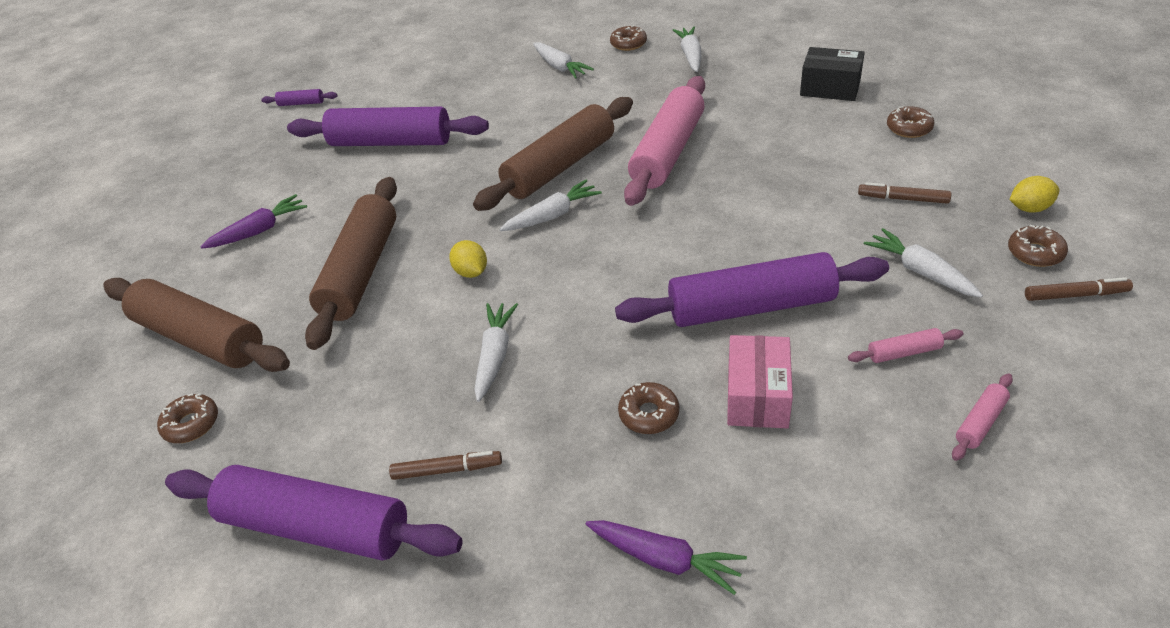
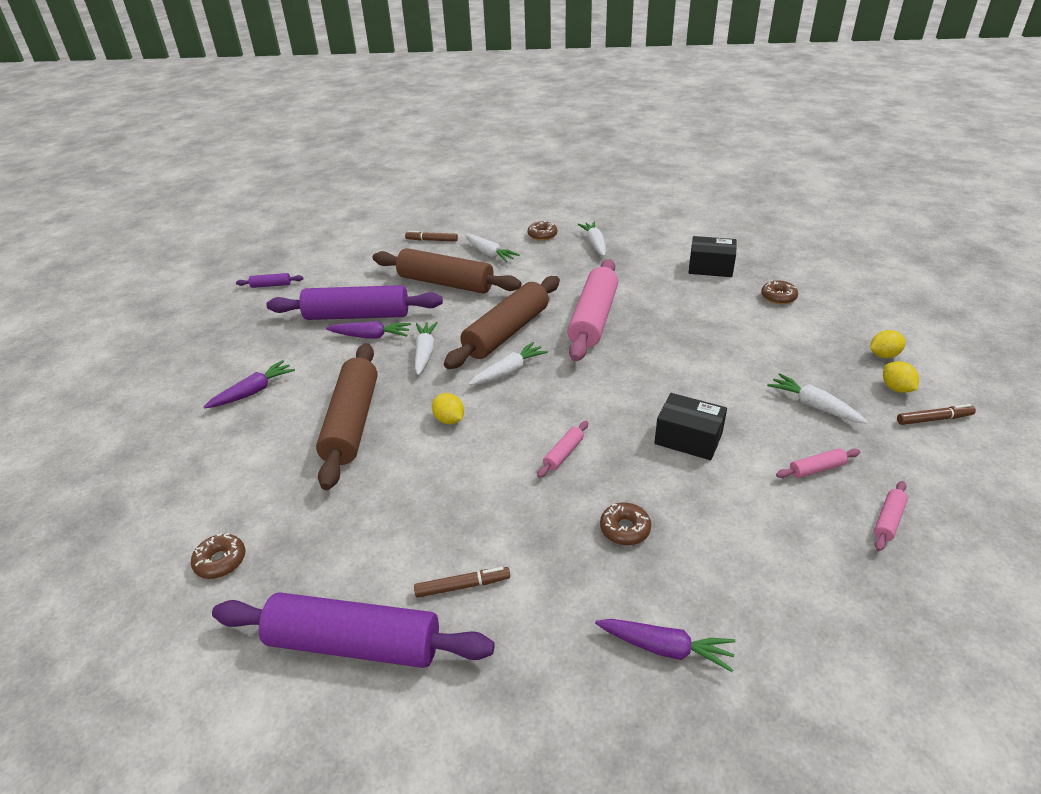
camera: 10 degrees left, 5 degrees down
brown rolling pin [103,278,290,372] -> brown rolling pin moved to [372,248,522,294]
white carrot [474,303,518,402] -> white carrot moved to [415,322,438,375]
purple rolling pin [615,252,889,327] -> black box [654,393,727,460]
pink box [727,335,793,428] -> none
brown marker [858,182,951,204] -> brown marker moved to [405,231,458,242]
brown donut [1008,225,1068,267] -> yellow lemon [883,361,919,393]
none -> purple carrot [326,321,411,338]
none -> pink rolling pin [537,421,588,478]

